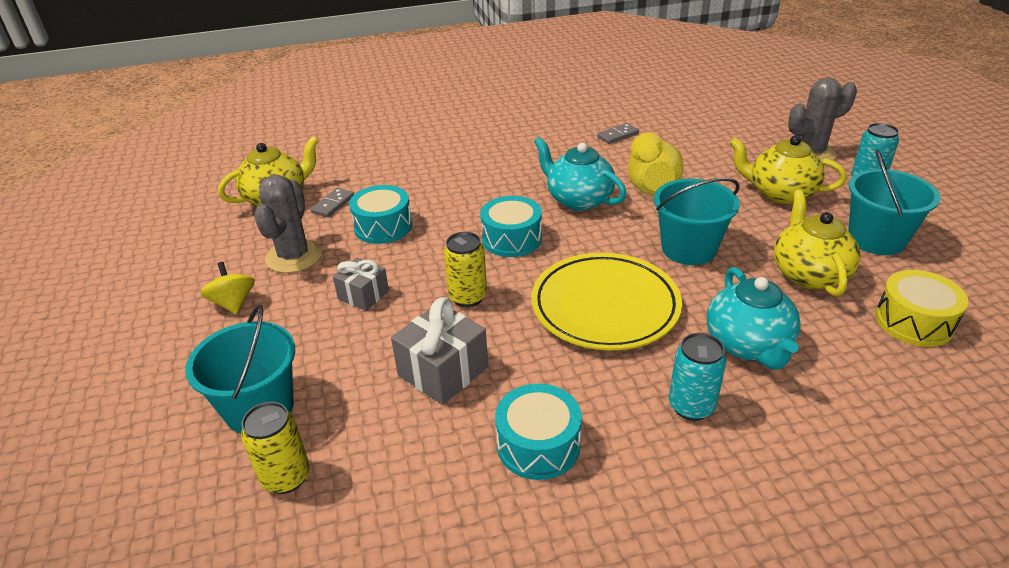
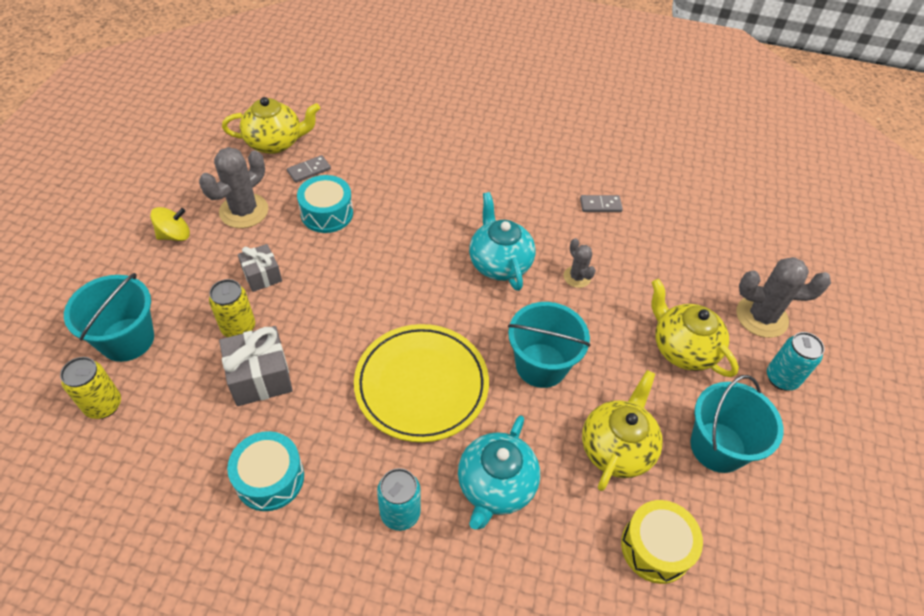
camera: 25 degrees right, 15 degrees up
yellow spinning top [201,262,255,314] -> yellow spinning top turned 60 degrees clockwise [150,207,190,241]
yellow can [444,232,487,307] -> yellow can moved to [209,279,255,337]
turquoise drum [480,196,542,257] -> none
yellow vase [628,132,683,195] -> grey cactus [563,238,596,288]

